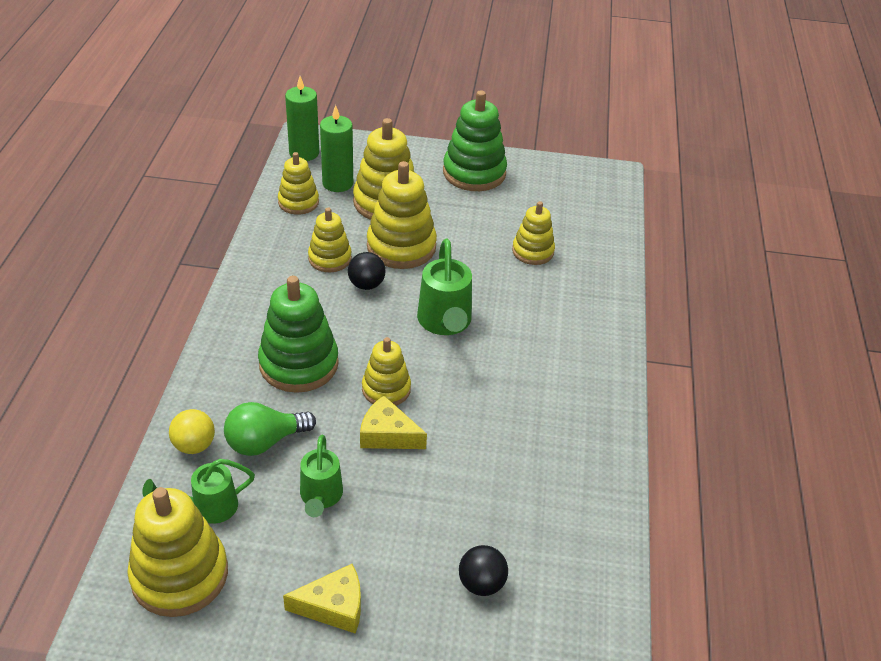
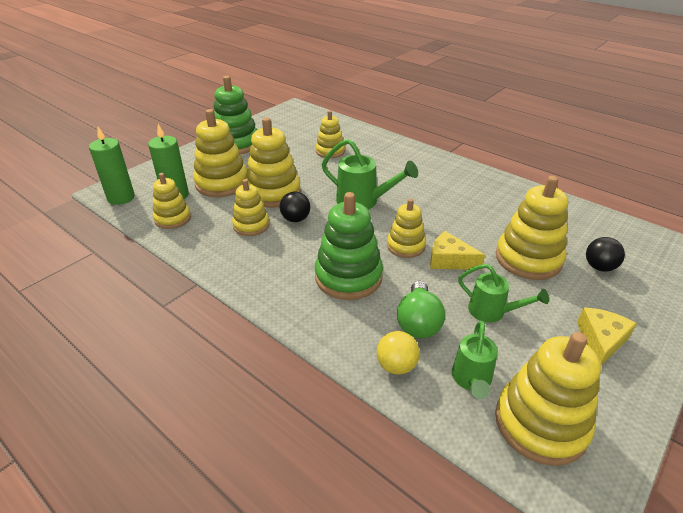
camera: 55 degrees left, 5 degrees down
yellow cheese [360,396,427,449] -> yellow cheese turned 60 degrees clockwise [430,231,485,270]
none -> yellow stacking toy [496,176,568,280]

